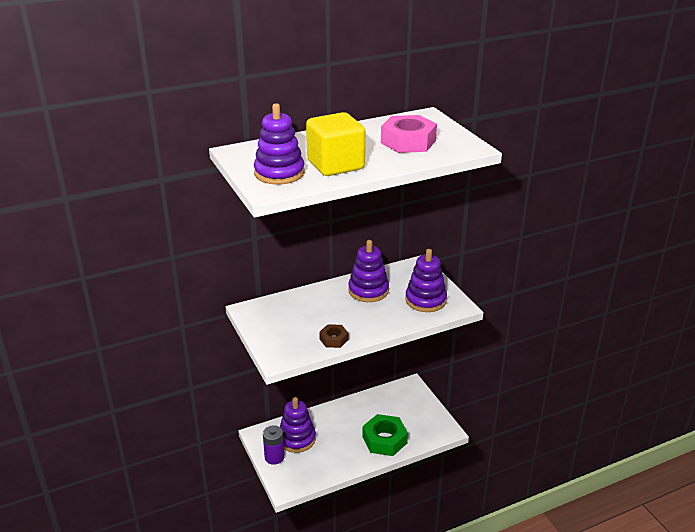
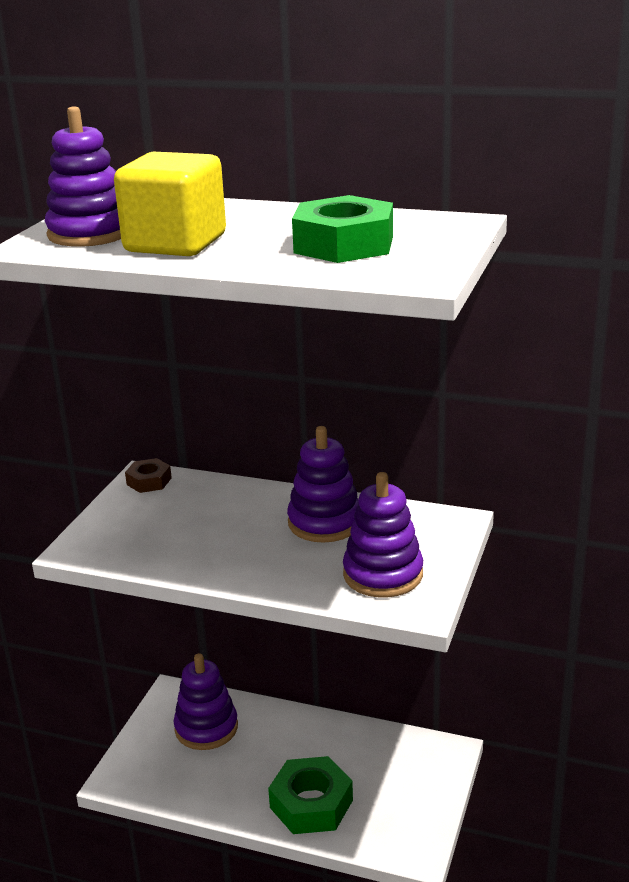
camera: 45 degrees right, 5 degrees down
purple battery [263,425,284,465] -> none
brown nut [319,324,348,348] -> brown nut moved to [125,458,172,493]
pink nut [381,115,437,153] -> green nut [292,195,393,263]

